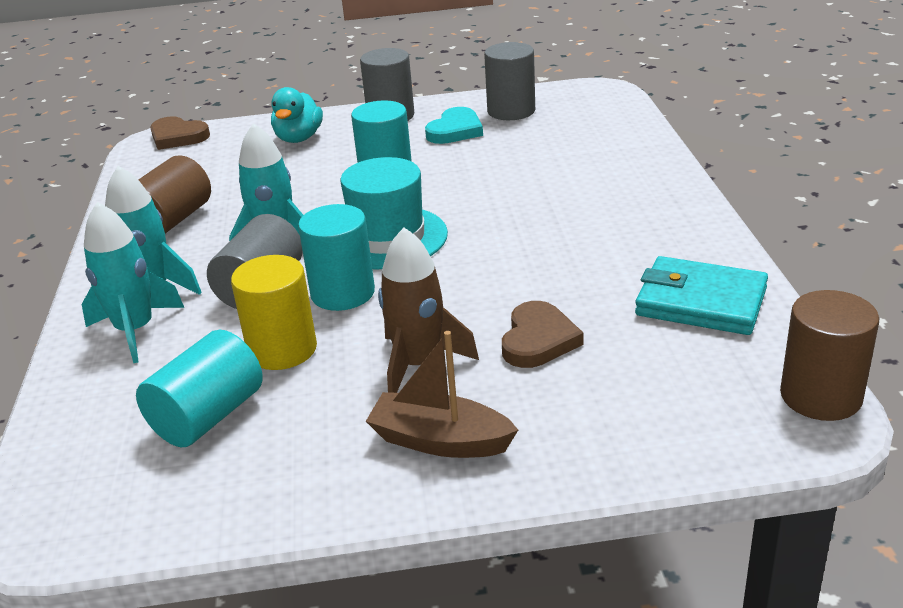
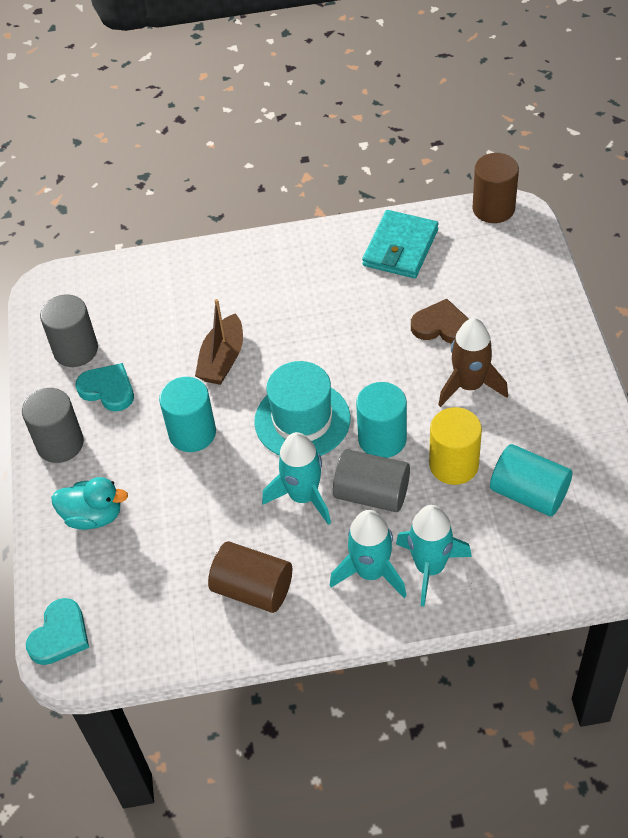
camera: 90 degrees left, 20 degrees up
brown heart [150,116,210,150] -> turquoise heart [26,598,89,665]
brown boat [366,331,518,458] -> brown boat moved to [195,299,243,385]

